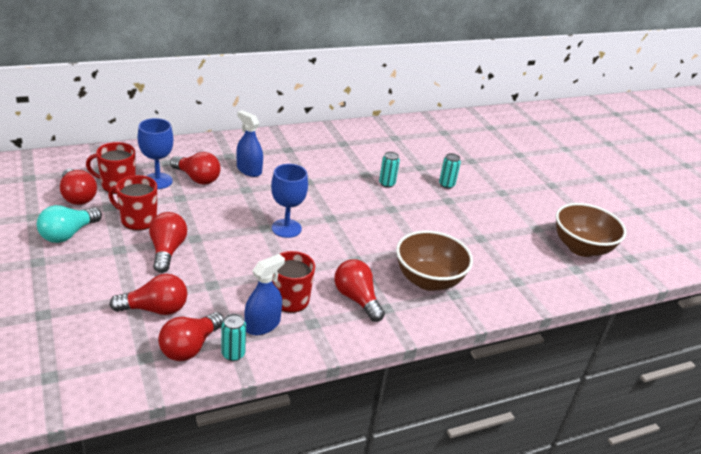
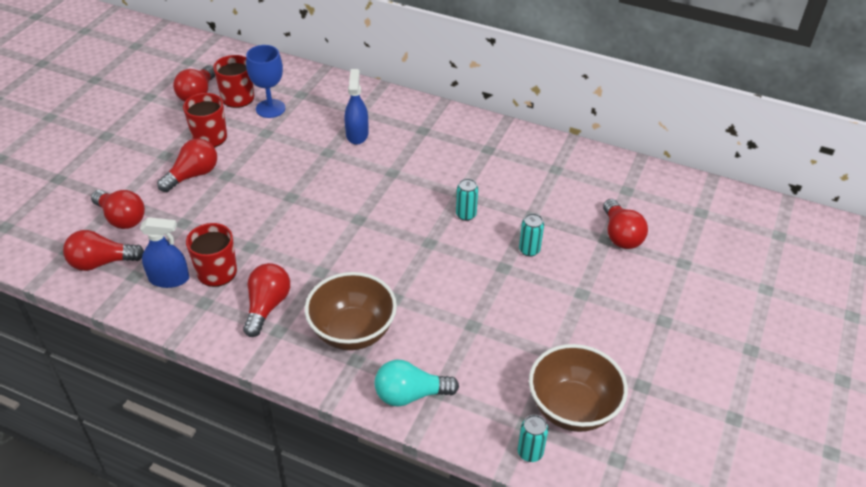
camera: 50 degrees right, 10 degrees up
turquoise light bulb [37,205,102,243] -> turquoise light bulb moved to [375,360,459,407]
red light bulb [170,152,221,185] -> red light bulb moved to [603,199,648,249]
turquoise can [221,314,246,361] -> turquoise can moved to [518,415,548,462]
blue goblet [271,164,308,238] -> none

